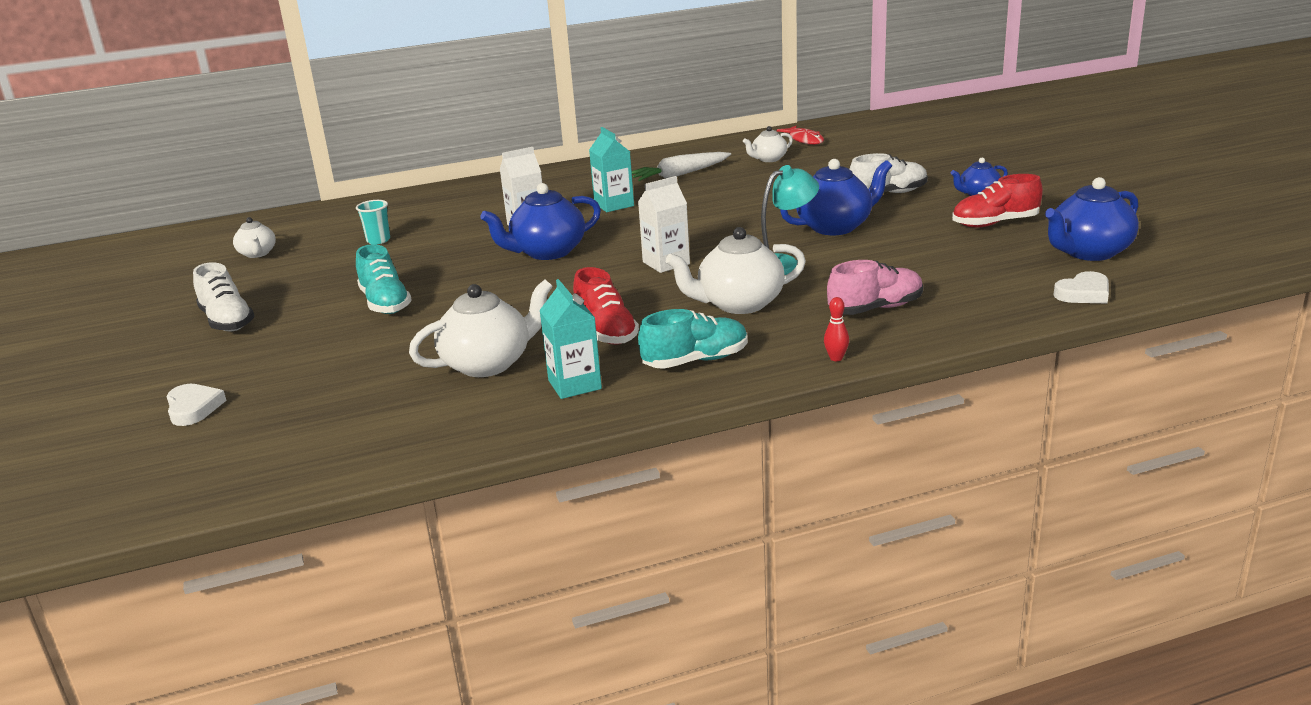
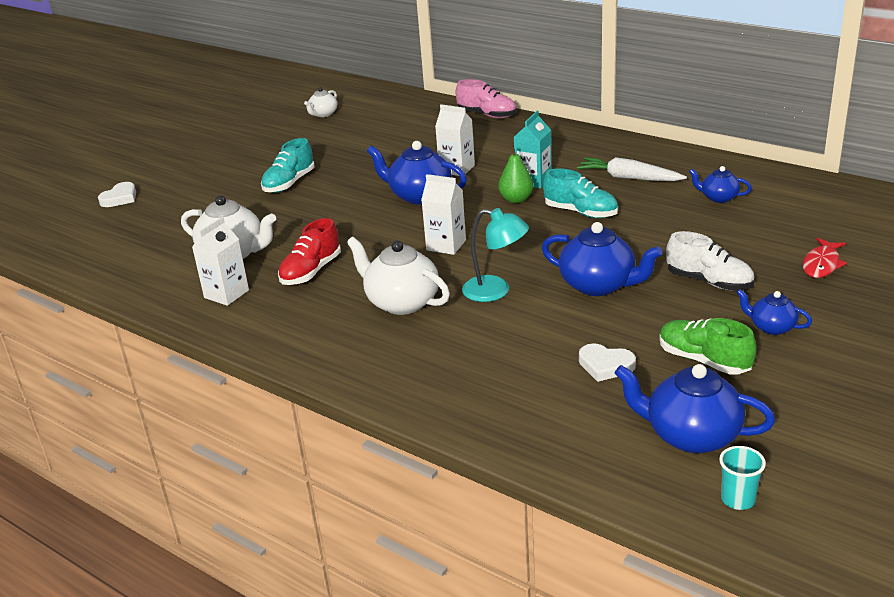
camera: 55 degrees right, 5 degrees up
white shoe [193,262,255,331] -> none
turquoise cup [356,200,390,244] -> turquoise cup moved to [719,446,766,510]
turquoise carton [539,279,602,399] -> white carton [192,217,249,306]
turquoise shoe [638,309,748,369] -> turquoise shoe moved to [543,168,618,218]
white teapot [743,126,793,162] -> blue teapot [689,166,752,203]
red fish [777,126,824,145] -> red fish moved to [803,238,847,278]
red bowling pin [824,297,849,361] -> none
pink shoe [827,260,924,315] -> pink shoe moved to [456,79,517,118]
red shoe [952,174,1043,228] -> green shoe [659,318,757,375]
white heart [1053,271,1109,303] -> white heart moved to [579,343,636,382]
none -> green pear [498,145,534,203]

